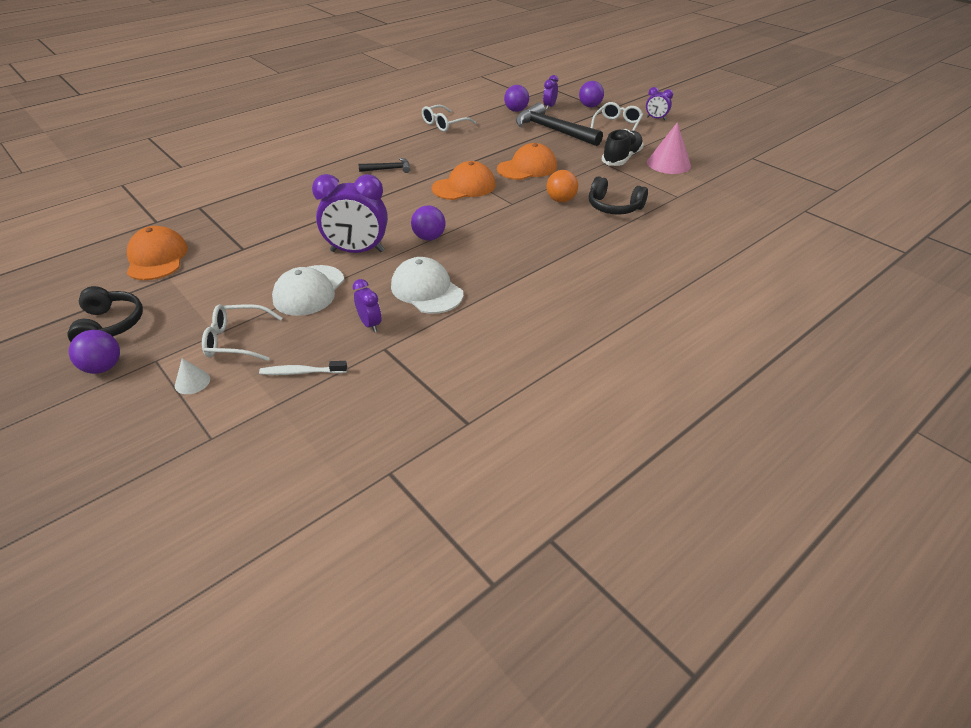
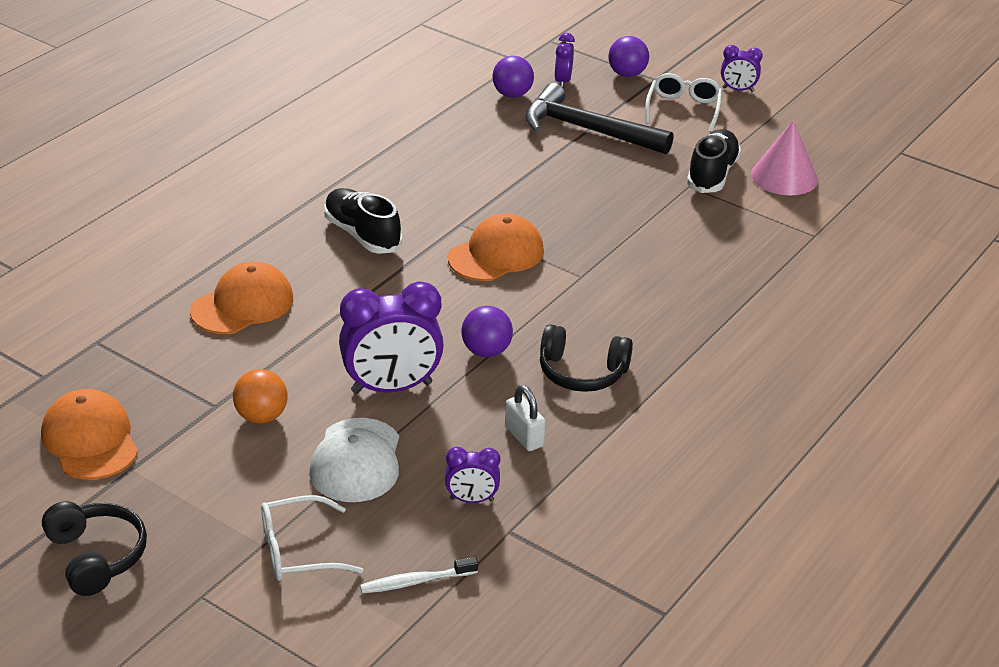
camera: 15 degrees left, 5 degrees down
purple ball [69,330,120,374] -> none
white cone [175,358,210,394] -> none
purple clock [353,279,381,333] -> purple clock turned 135 degrees clockwise [445,447,500,503]
black hammer [358,158,411,173] -> black shoe [324,188,402,254]
white cap [391,257,463,314] -> white padlock [505,385,545,451]
white glasses [422,105,476,132] -> none
orange cap [497,143,557,180] -> orange cap moved to [190,262,293,334]
orange ball [547,170,578,203] -> orange ball moved to [233,369,288,423]
black headphones [589,176,648,215] -> black headphones moved to [540,324,633,392]

